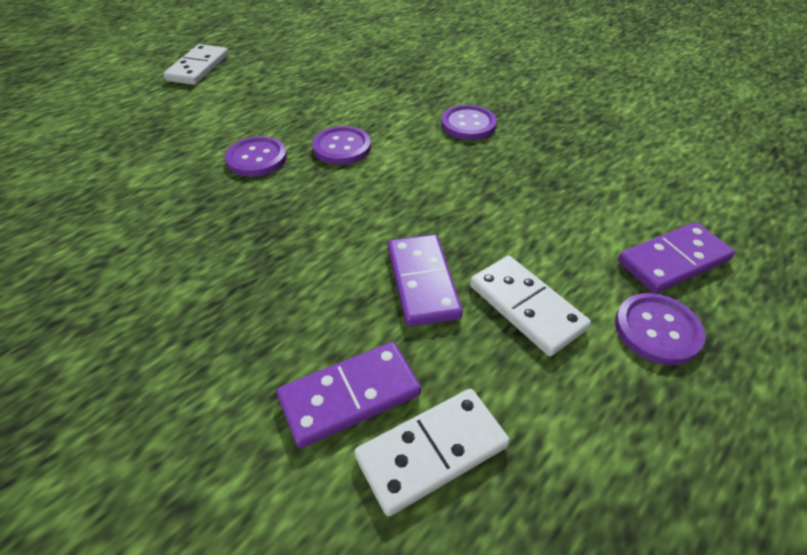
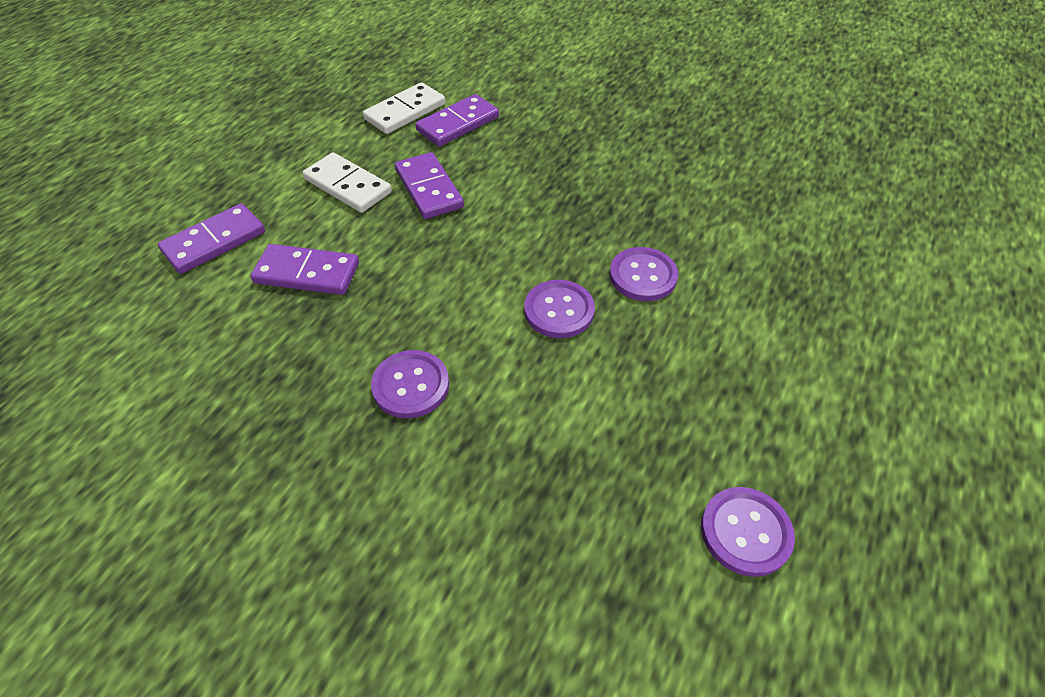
camera: 165 degrees right, 5 degrees up
white domino [163,44,228,85] -> none
purple button [615,293,706,365] -> purple button moved to [701,487,795,577]
none -> purple domino [250,244,359,295]

